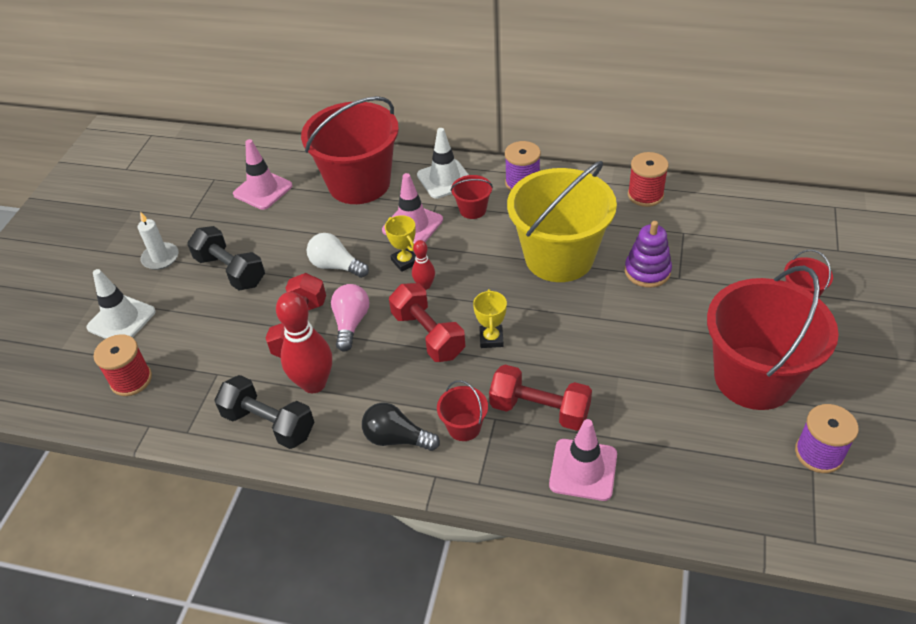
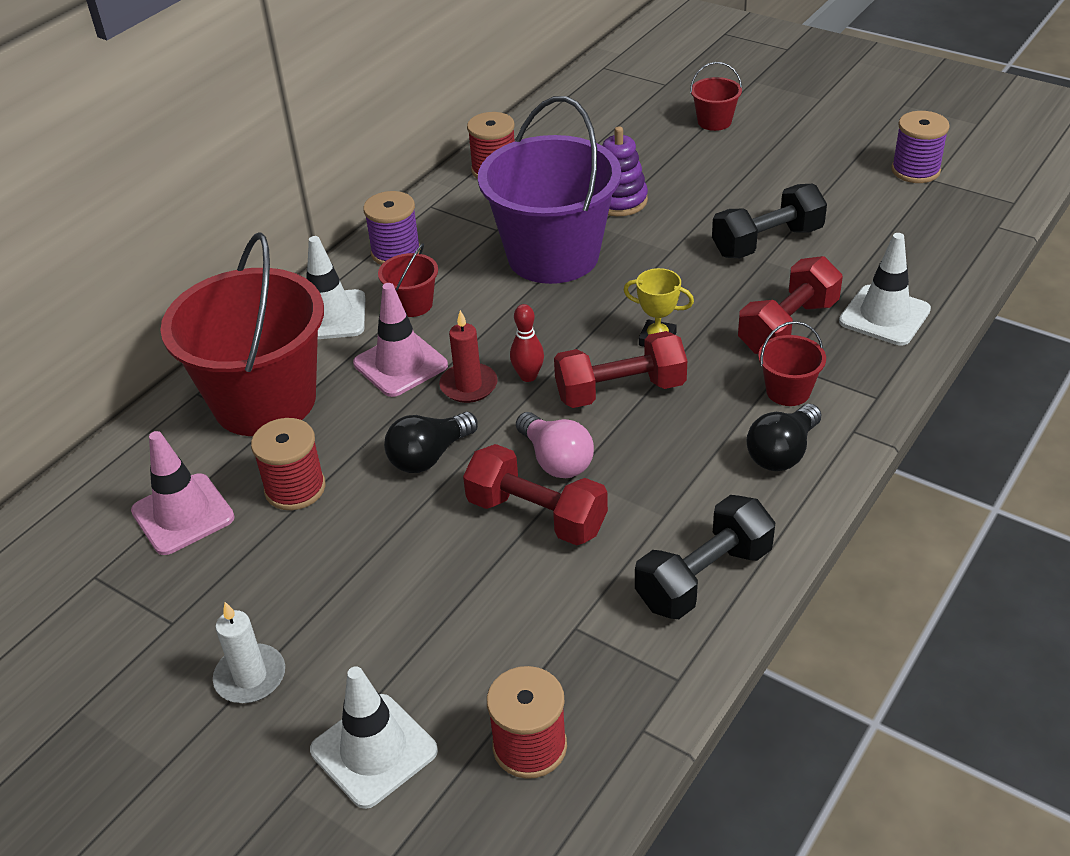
camera: 70 degrees left, 5 degrees down
black dumbbell [187,226,265,291] -> black dumbbell moved to [712,184,827,258]
red bowling pin [276,292,332,393] -> none
white light bulb [307,233,369,278] -> black light bulb [384,412,478,473]
pink light bulb [331,284,369,352] -> pink light bulb turned 150 degrees counterclockwise [516,412,594,478]
yellow trophy [385,215,416,272] -> red candle [439,310,498,403]
yellow bucket [507,161,617,282] -> purple bucket [478,96,621,284]
pink traffic cone [549,419,617,501] -> white traffic cone [839,233,931,346]
red bucket [707,266,839,410] -> none
none -> red spool [251,418,326,510]

